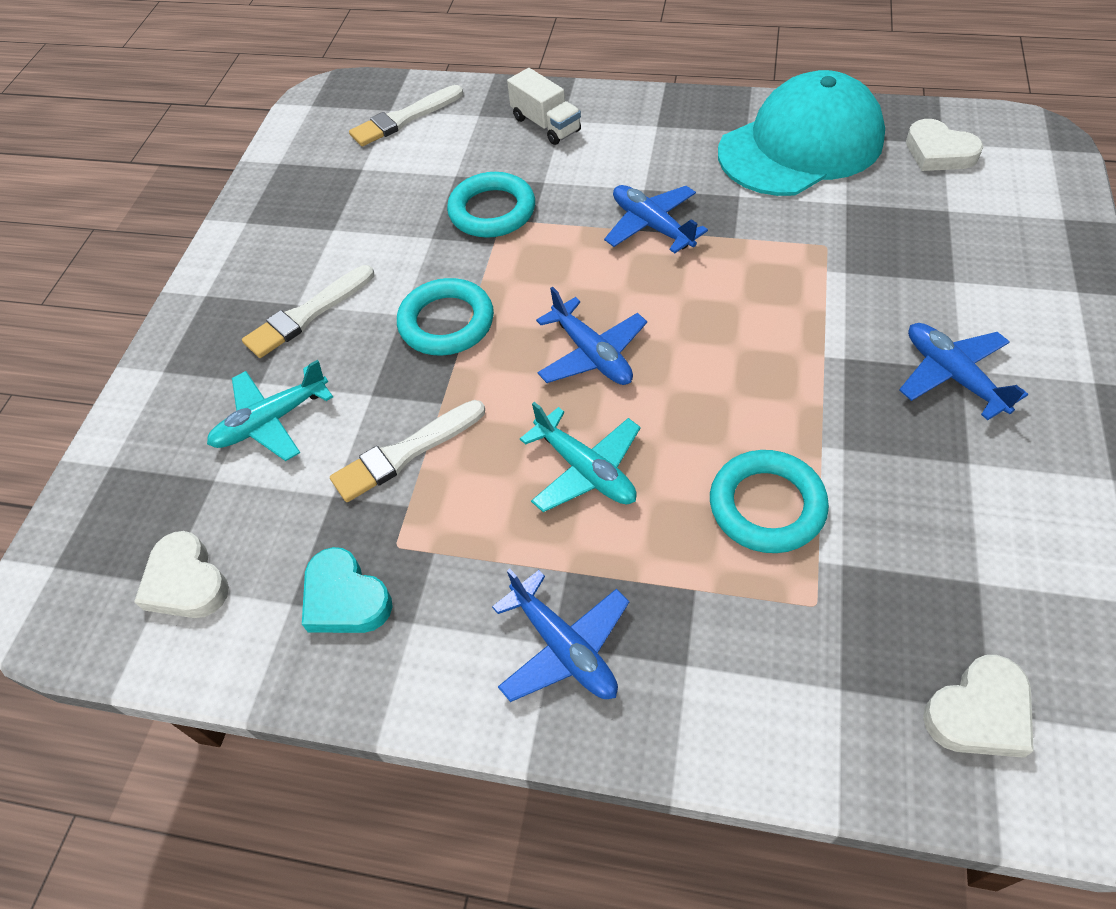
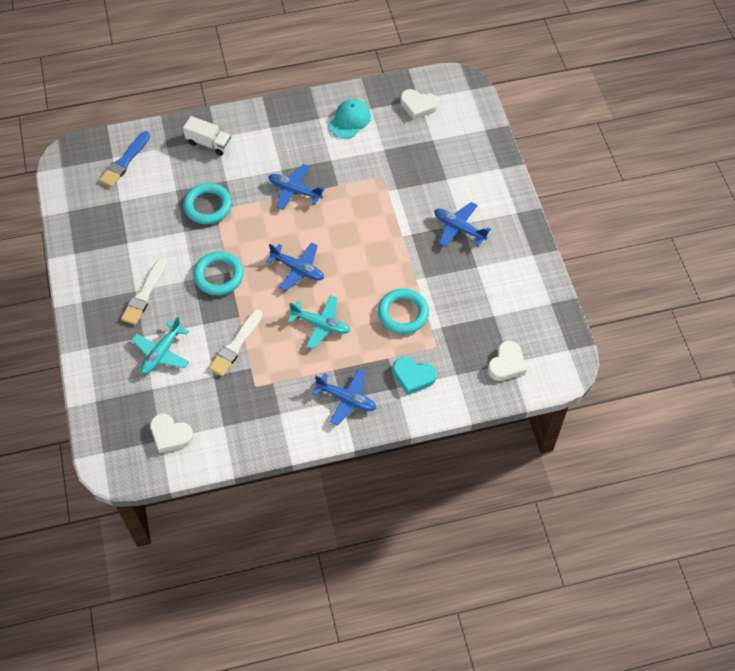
camera: 30 degrees left, 5 degrees up
turquoise heart [302,547,393,633] -> turquoise heart moved to [393,357,437,395]
white brush [349,85,463,146] -> blue brush [99,131,150,187]
turquoise cap [718,70,885,196] -> turquoise cap [329,99,371,138], size x0.51

